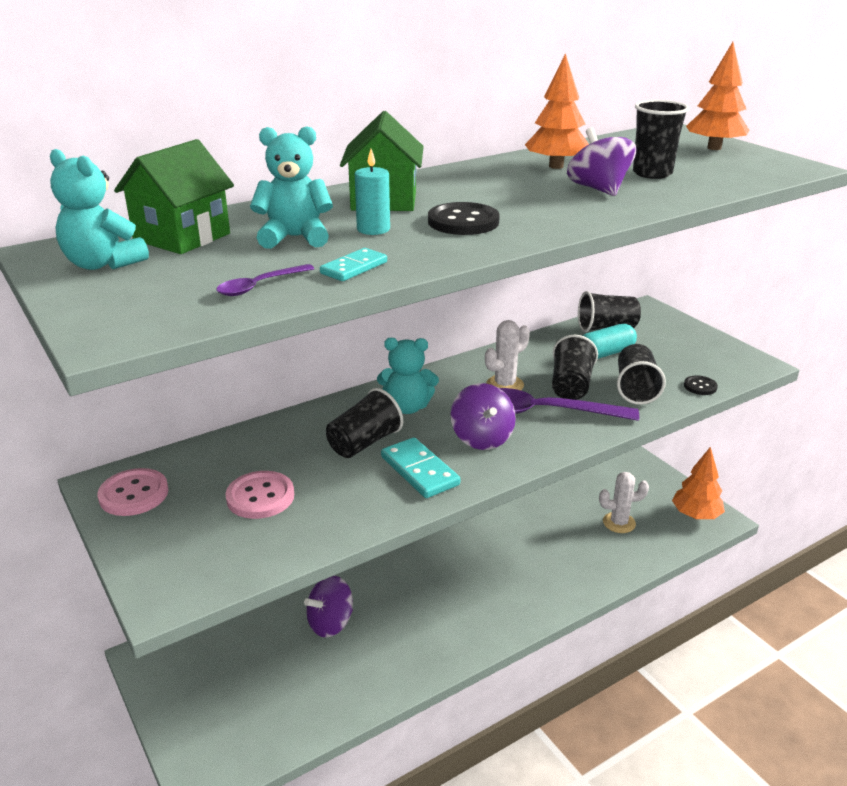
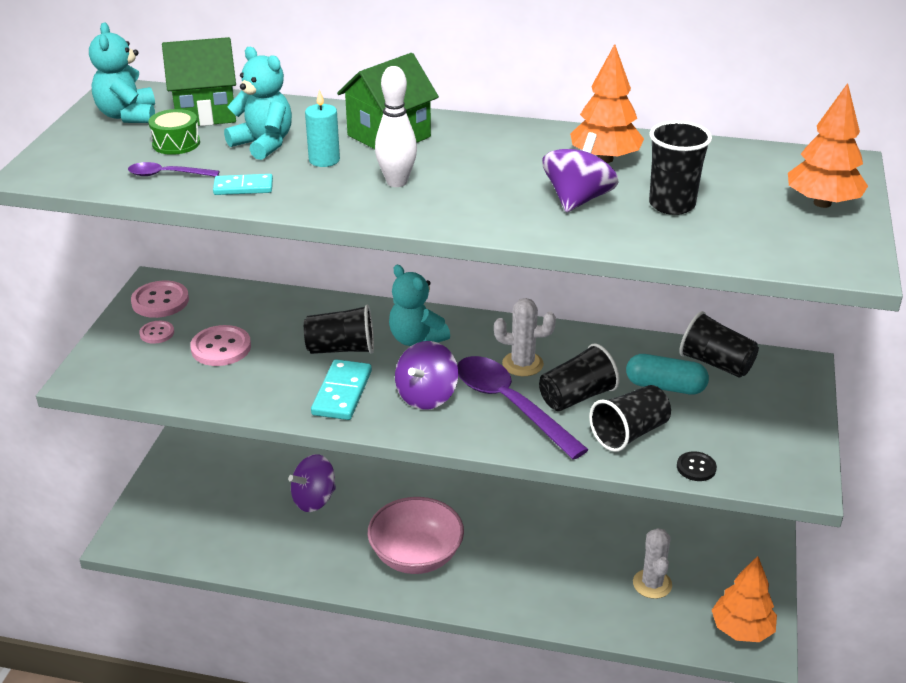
camera: 45 degrees right, 5 degrees up
purple spinning top [304,576,353,638] -> purple spinning top turned 45 degrees counterclockwise [288,454,336,512]
black button [428,202,500,235] -> white bowling pin [375,66,417,187]
white cactus [599,472,649,533] -> white cactus turned 45 degrees clockwise [633,528,672,599]
none -> pink button [139,321,174,344]
none -> green drum [148,109,200,155]
none -> pink bowl [368,497,464,574]

